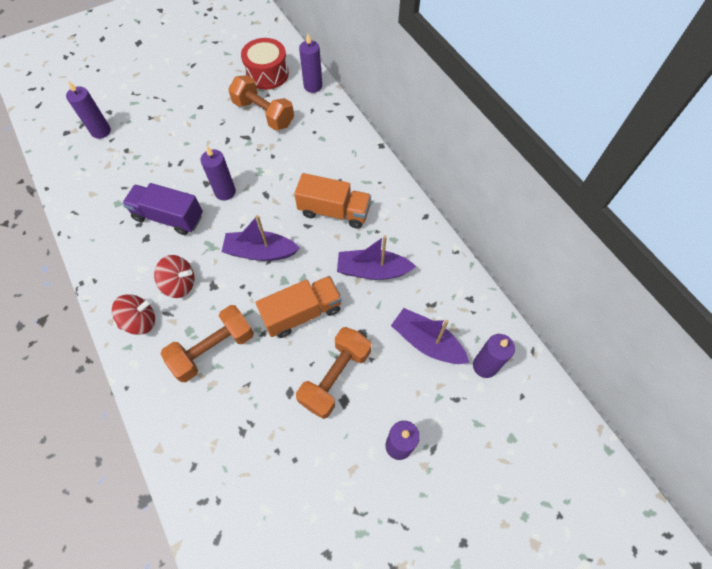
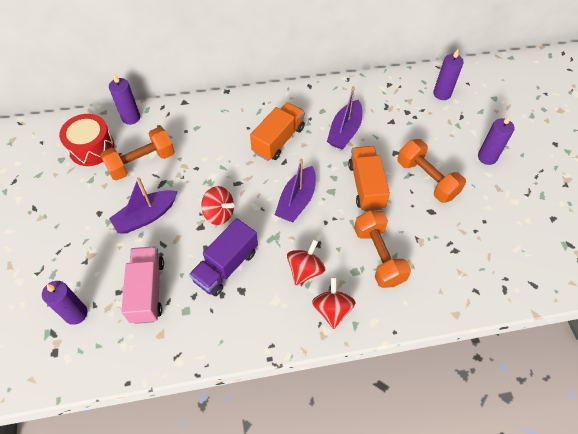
camera: 70 degrees left, 5 degrees down
purple candle [200,146,236,201] -> red spinning top [201,186,235,225]
purple boat [391,308,469,364] -> purple boat moved to [109,177,178,234]
none -> pink truck [121,246,164,324]

